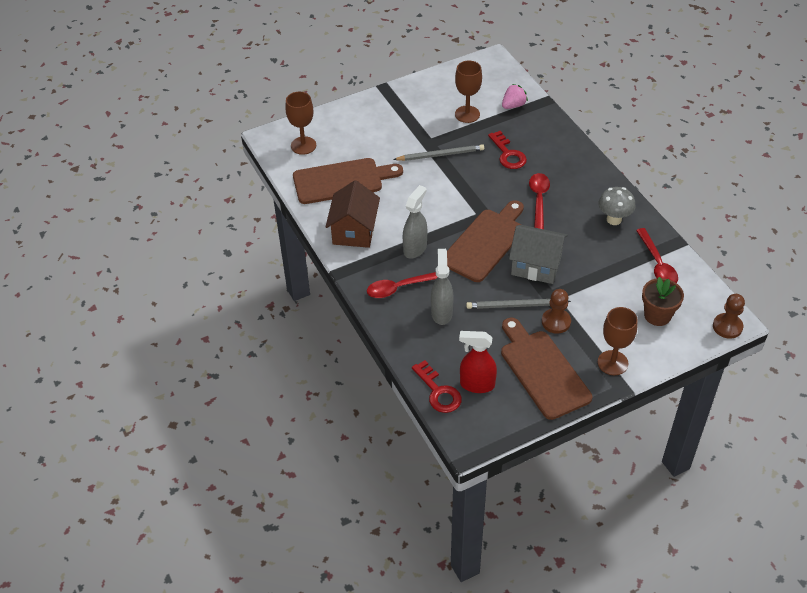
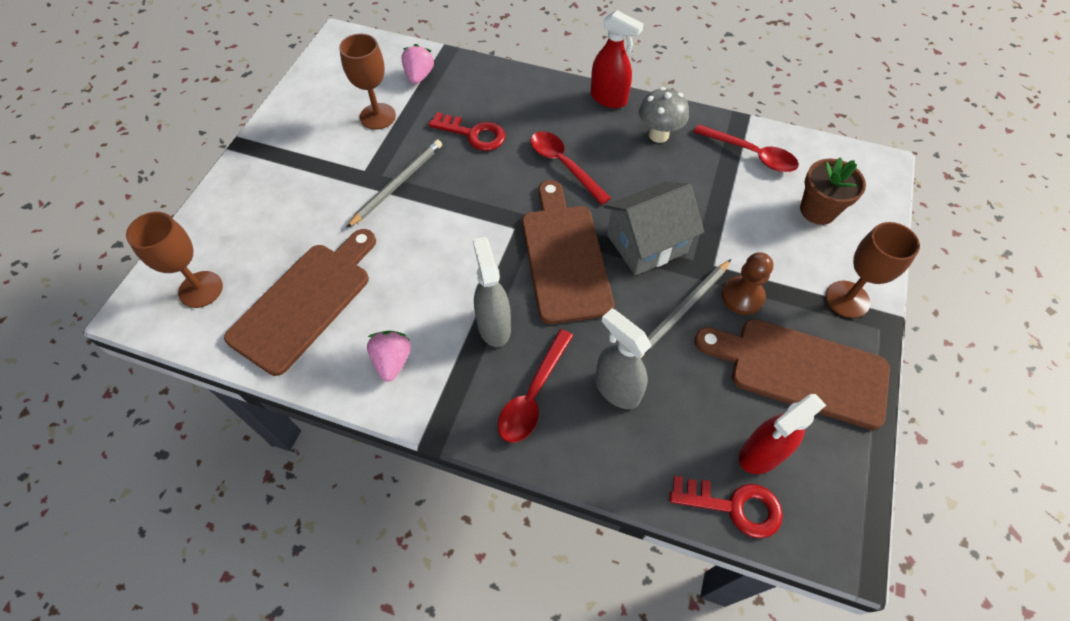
camera: 45 degrees left, 10 degrees up
brown house [326,180,380,248] -> pink strawberry [367,331,411,382]
brown pawn [713,294,745,339] -> none
none -> red spray bottle [590,10,644,108]

